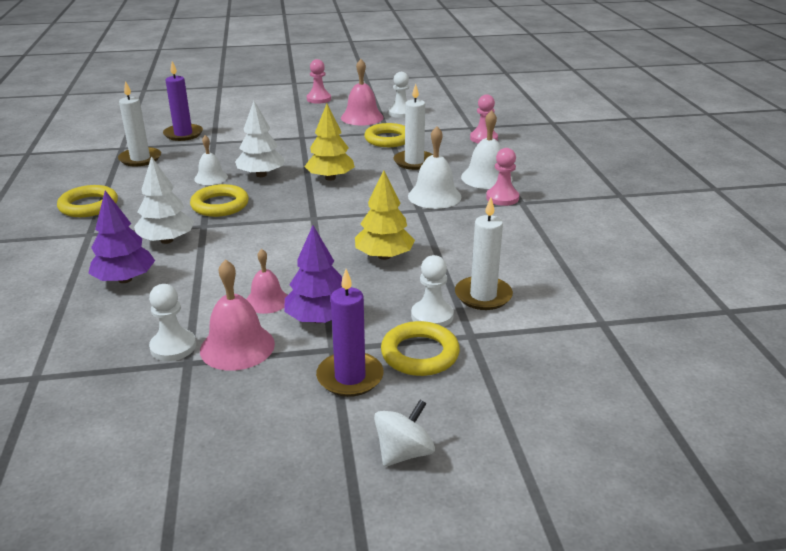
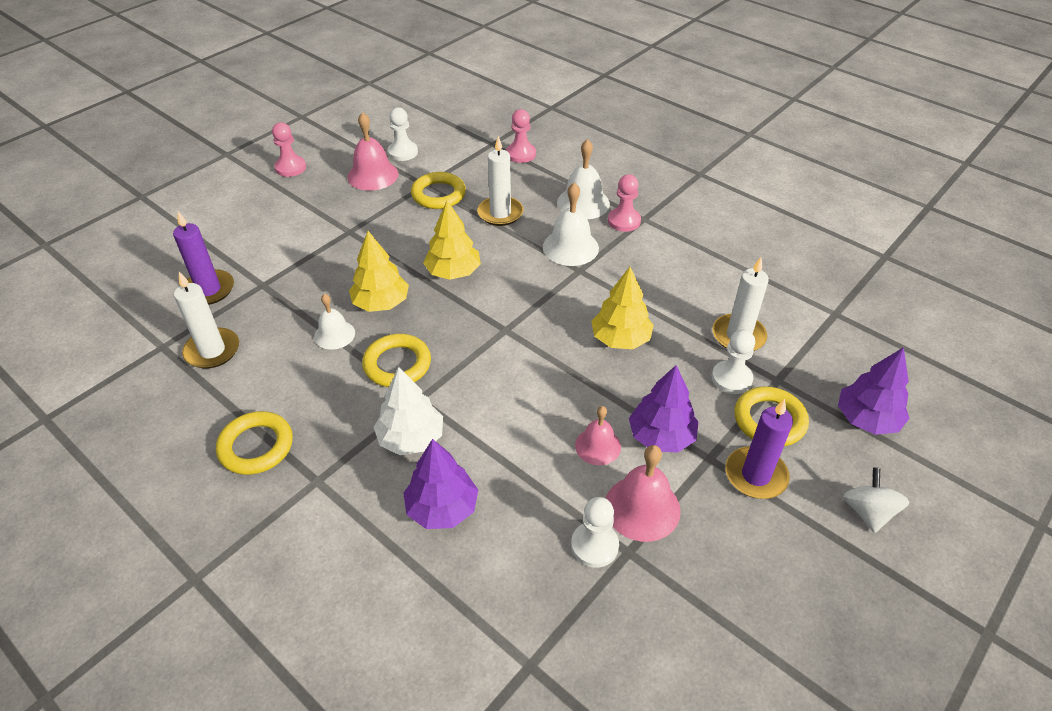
camera: 40 degrees left, 15 degrees up
white tree [235,101,285,177] -> yellow tree [349,231,409,312]
none -> purple tree [838,347,910,435]

